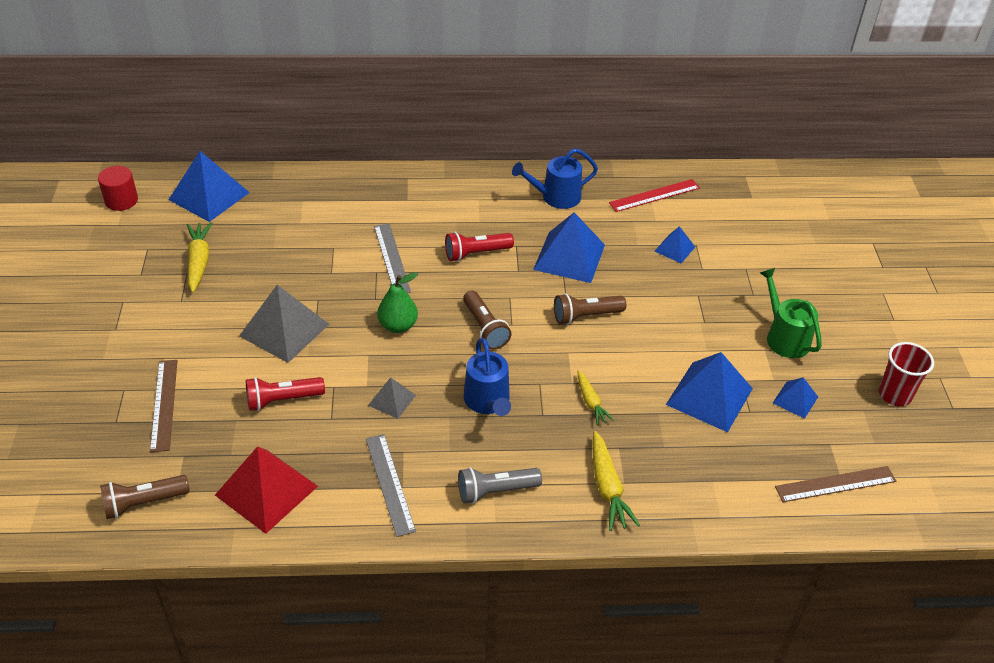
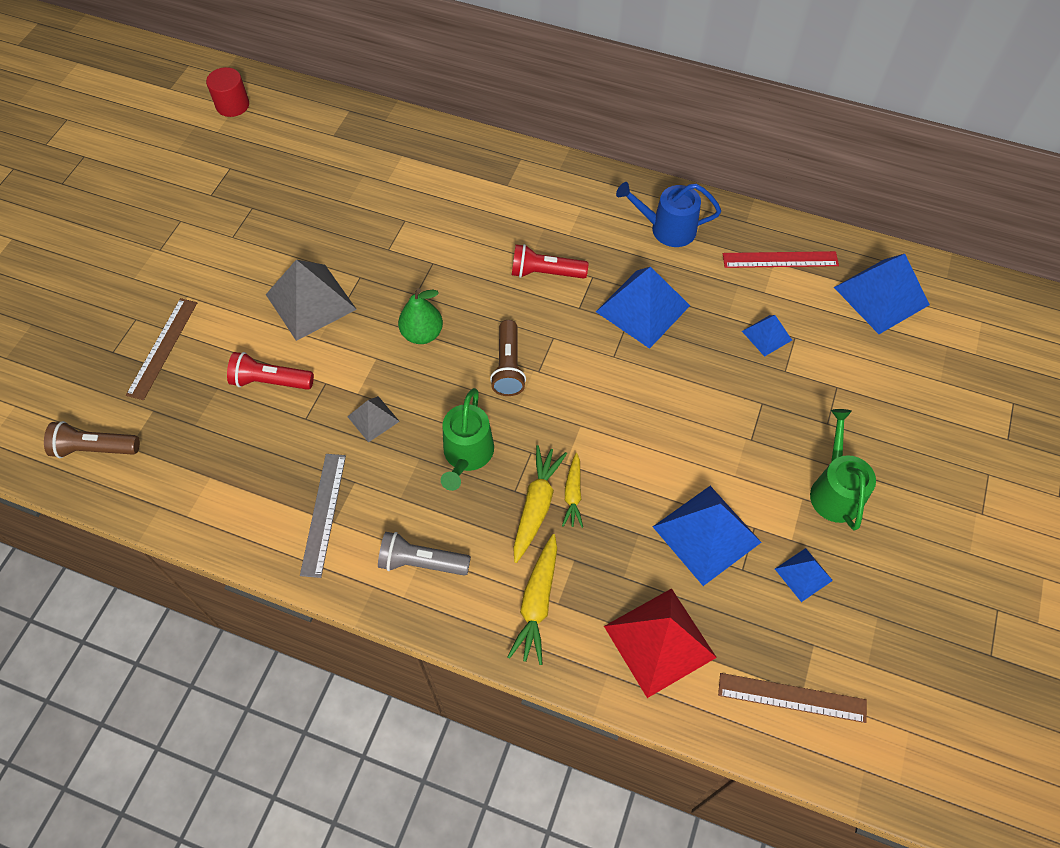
camera: 25 degrees right, 15 degrees up
blue pyramid [168,151,250,222] -> blue pyramid moved to [834,254,930,334]
yellow carrot [187,222,212,293] -> yellow carrot moved to [513,445,567,563]
red pyramid [215,446,318,534] -> red pyramid moved to [604,588,717,698]
grey ruler [374,224,411,293] -> none
blue watering can [463,338,511,416] -> green watering can [441,388,494,491]
brown flashlight [554,293,626,325] -> none
red cup [879,342,934,406] -> none

